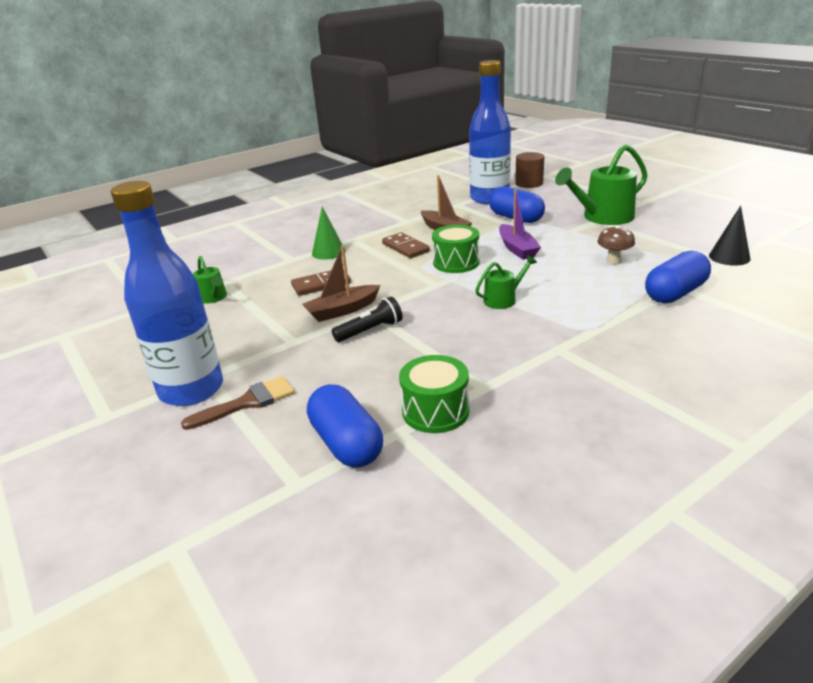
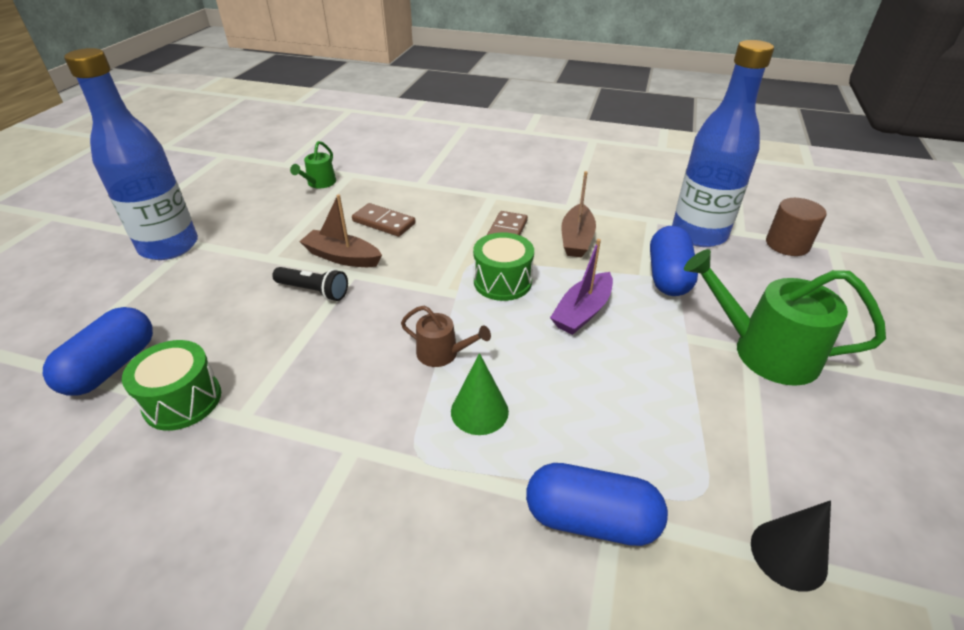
camera: 50 degrees right, 10 degrees up
brown brush [181,376,295,430] -> none
green cone [312,207,345,260] -> green cone moved to [451,353,509,435]
green watering can [475,255,537,309] -> brown watering can [401,306,491,367]
brown mushroom [597,225,635,264] -> none

